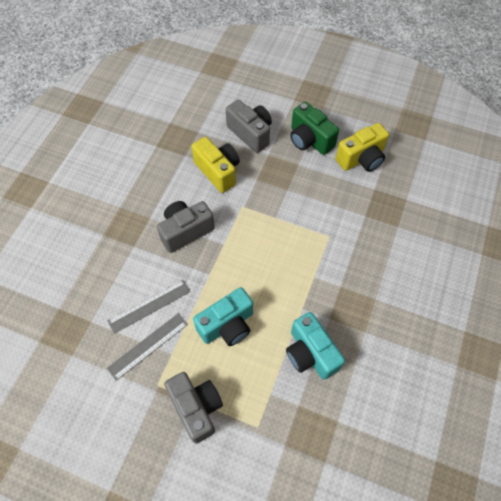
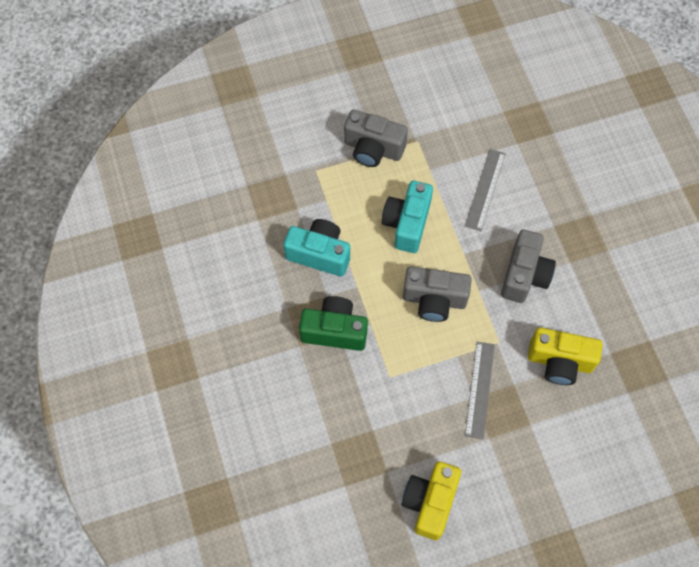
camera: 140 degrees right, 5 degrees up
grey ruler [107,313,188,381] -> grey ruler moved to [465,342,495,439]
grey camera [226,100,272,153] -> grey camera moved to [403,267,472,322]
green camera [290,102,339,155] -> green camera moved to [299,296,368,351]

